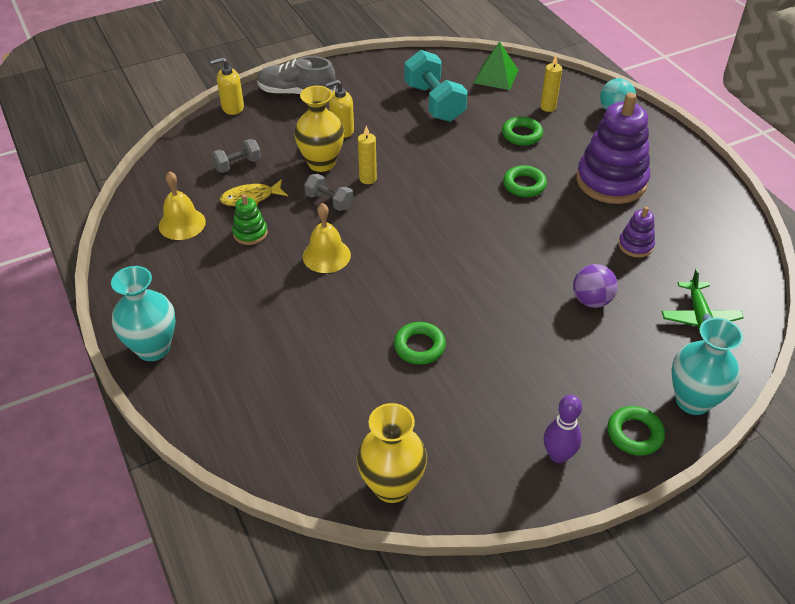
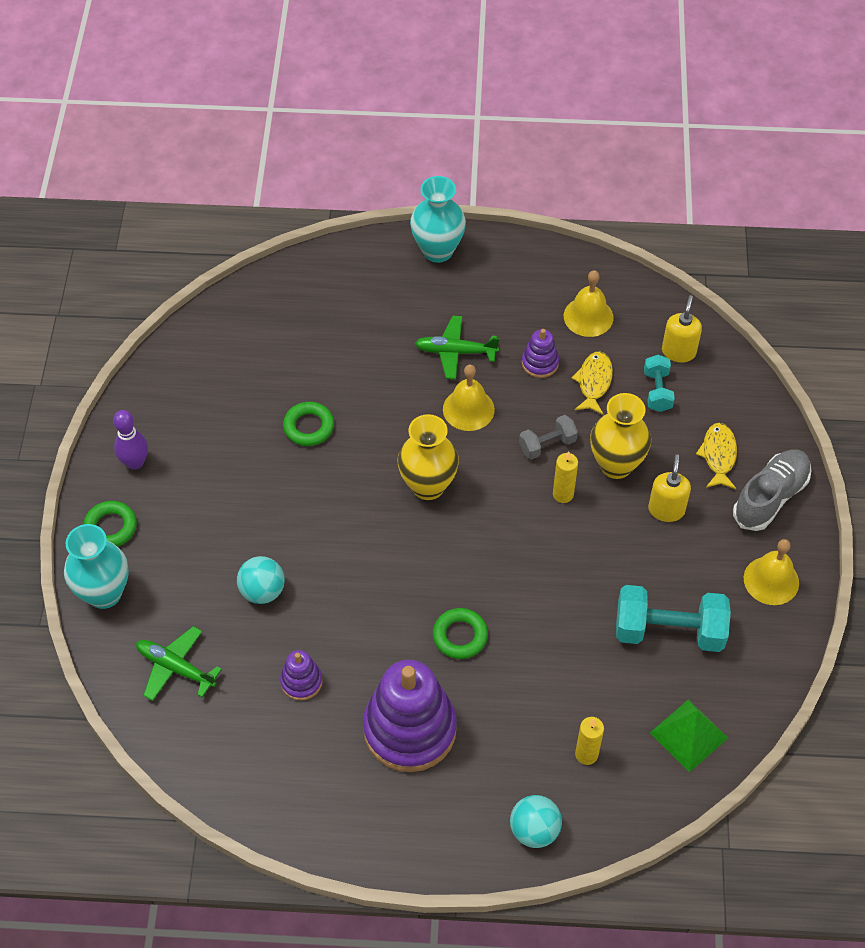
camera: 120 degrees right, 10 degrees up
yellow soap dispenser [210,57,244,115] -> yellow soap dispenser moved to [662,295,702,363]
grey dumbbell [211,139,261,173] -> turquoise dumbbell [644,355,675,412]
green stacking toy [232,194,267,245] -> purple stacking toy [522,329,559,378]
yellow vase [357,403,427,503] -> yellow vase moved to [397,414,459,500]
green ring [502,117,543,146] -> none
purple ball [573,264,618,308] -> turquoise ball [237,556,285,604]
none -> green plane [415,316,500,379]
none -> yellow fish [696,423,737,489]
none -> yellow bell [744,539,799,605]

